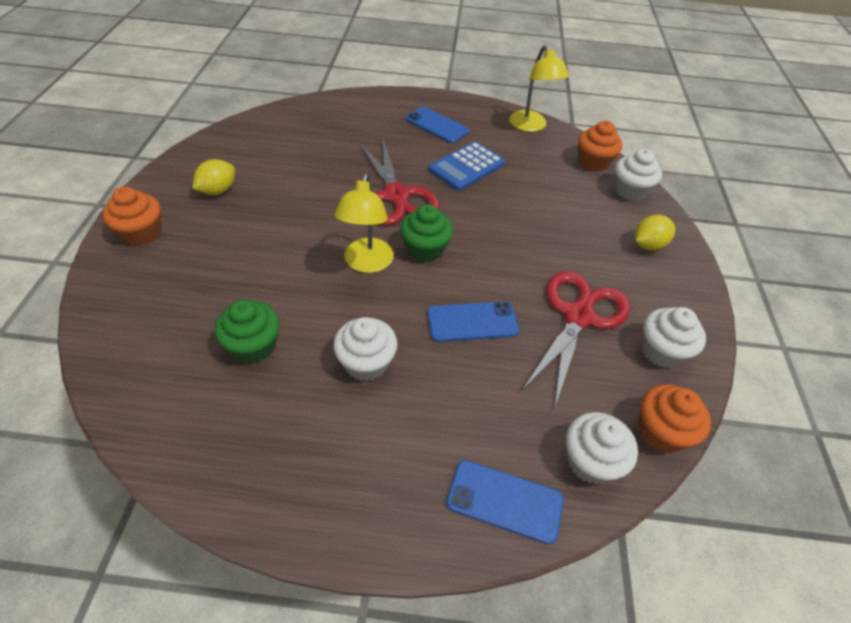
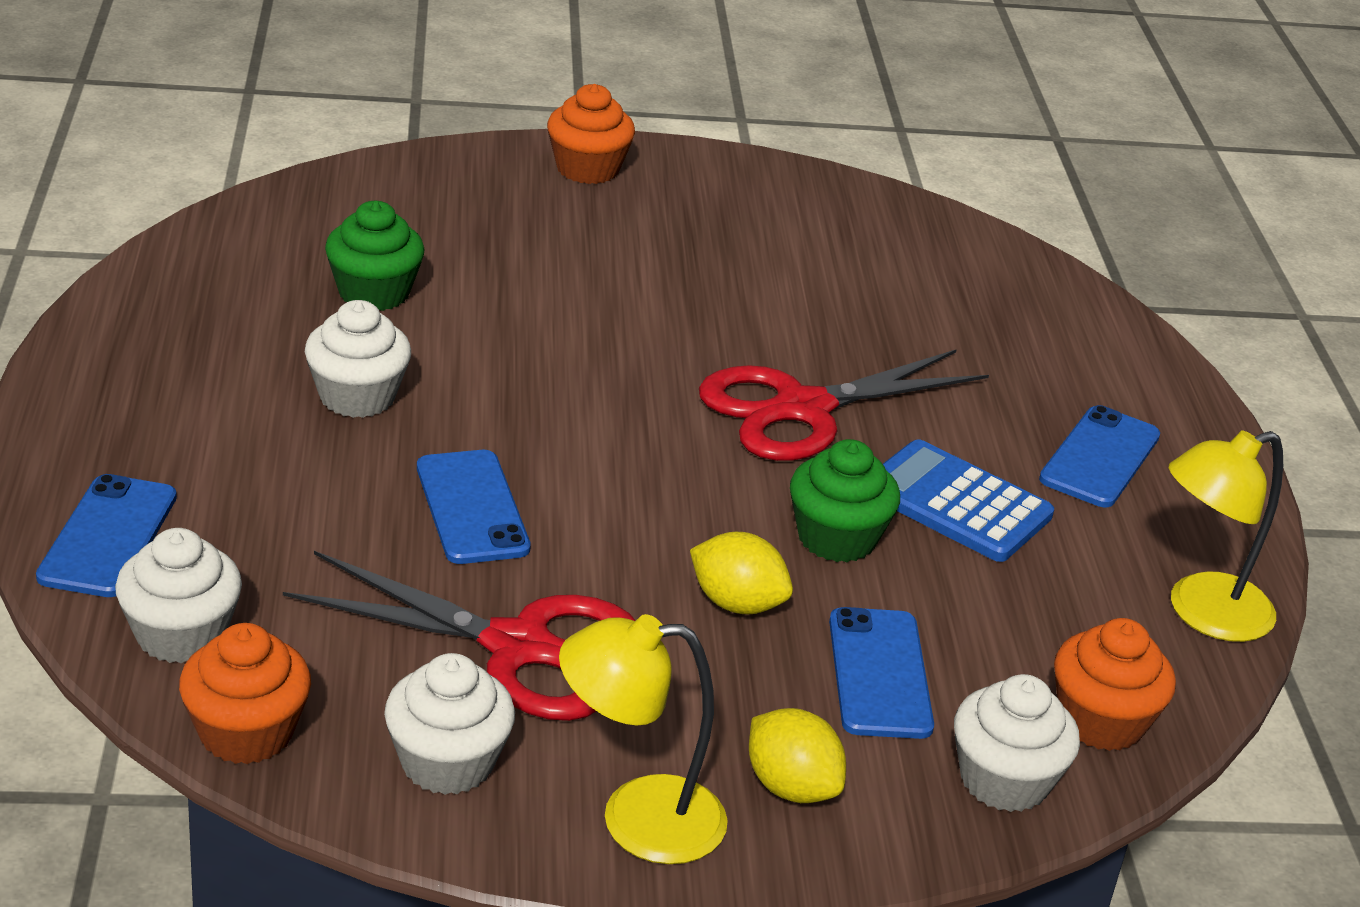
camera: 80 degrees right, 15 degrees down
yellow lemon [192,159,235,195] -> yellow lemon moved to [690,532,793,614]
yellow lamp [334,173,394,273] -> yellow lamp moved to [559,614,728,864]
green cupcake [400,204,453,262] -> green cupcake moved to [790,439,900,562]
none -> blue phone [829,607,934,739]

